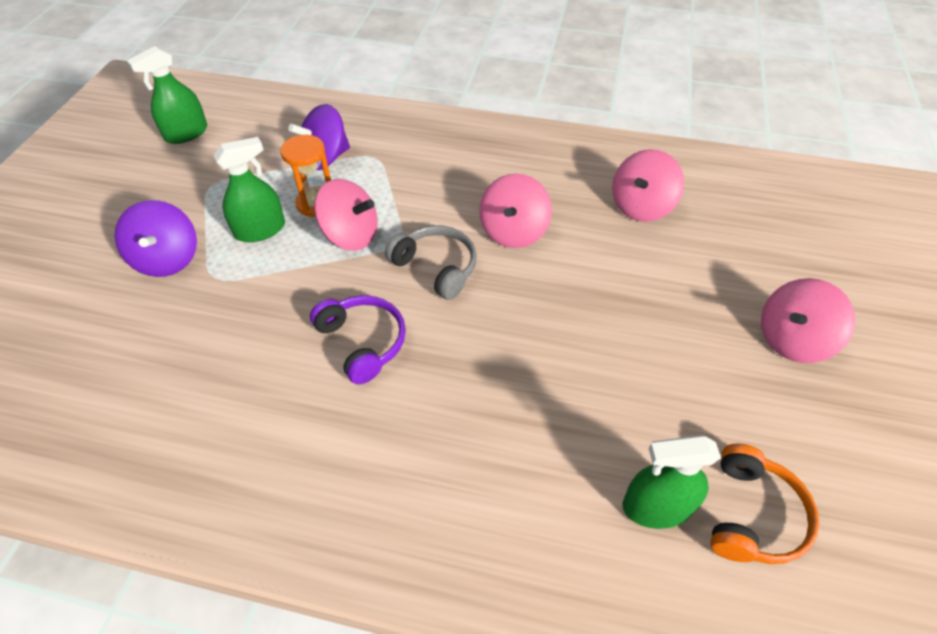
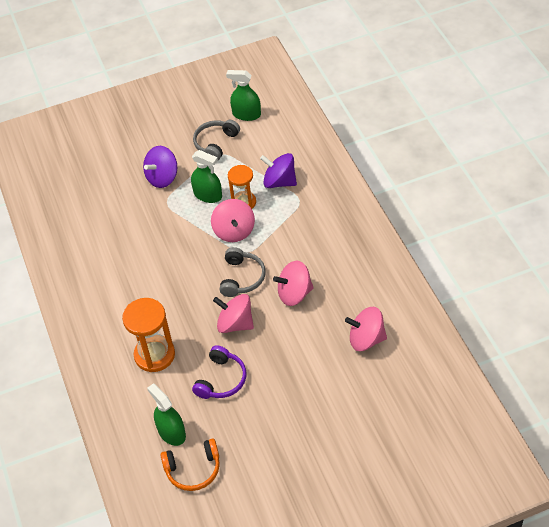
camera: 60 degrees right, 0 degrees up
purple headphones [310,295,406,384] -> purple headphones moved to [192,345,246,399]
pink spinning top [761,278,855,363] -> pink spinning top moved to [213,294,254,333]
none -> orange hourglass [122,298,175,372]
none -> grey headphones [193,120,240,160]

